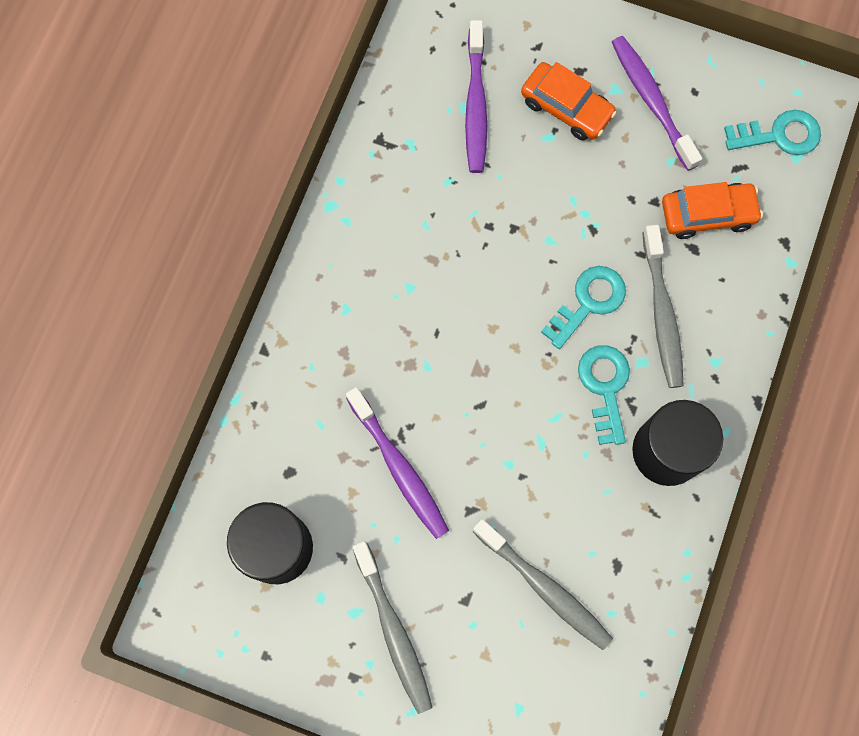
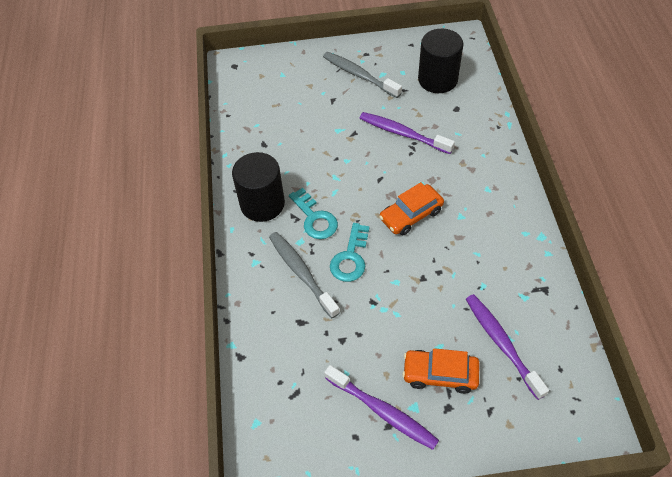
camera: 155 degrees right, 20 degrees down
grey toothbrush [472,519,613,650] -> none
orange car [662,182,763,239] -> orange car moved to [379,182,444,236]
turquoise key [724,110,821,155] -> none

